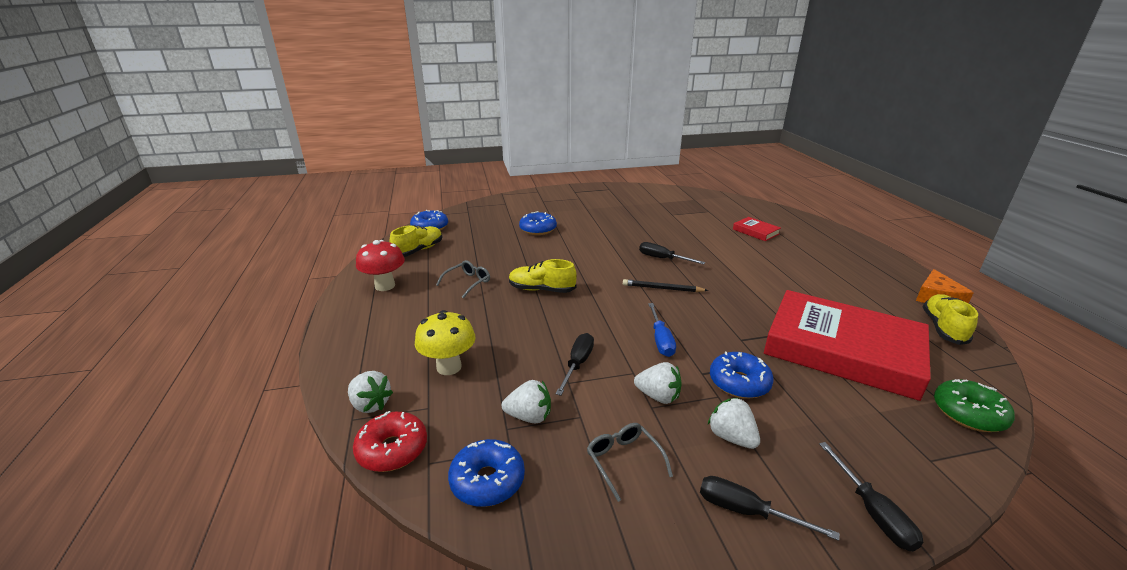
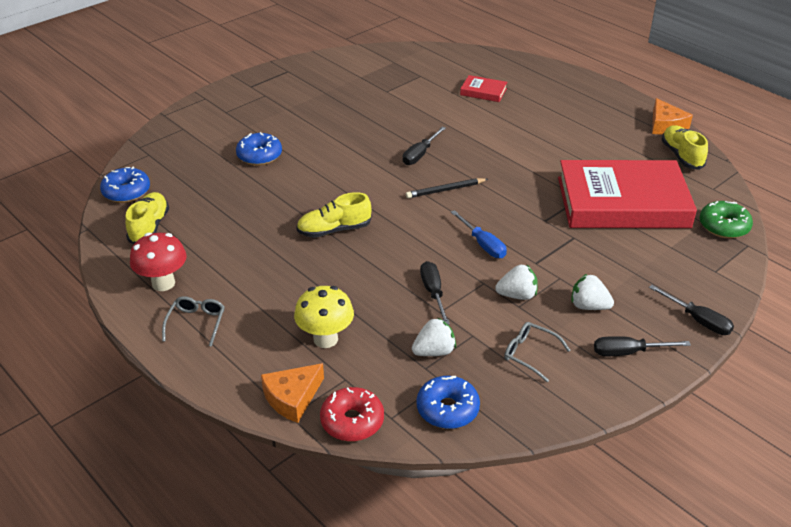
camera: 30 degrees left, 10 degrees up
white strawberry [348,371,393,413] -> orange cheese [261,363,324,423]
grey glasses [436,260,490,299] -> grey glasses moved to [162,296,225,347]
black screwdriver [639,242,705,264] -> black screwdriver turned 60 degrees counterclockwise [403,127,446,165]
blue donut [710,352,774,399] -> none

